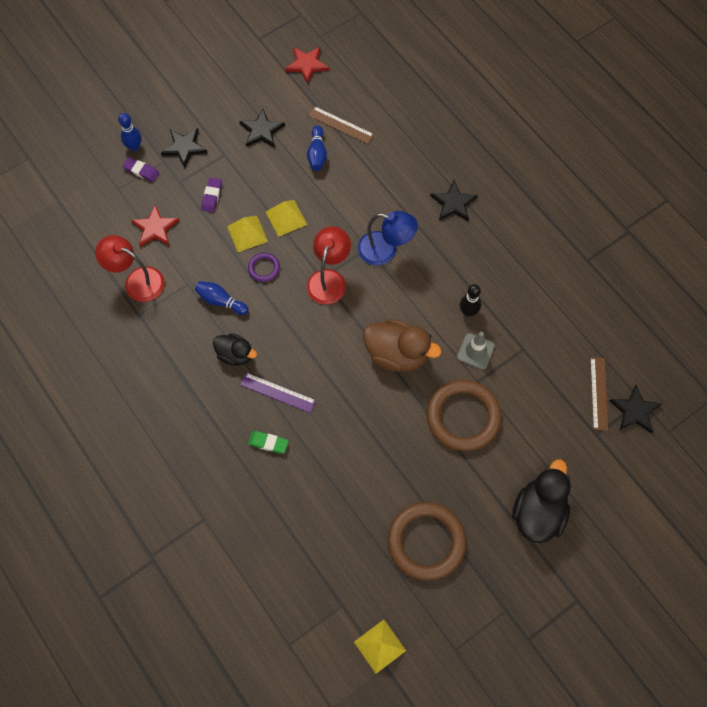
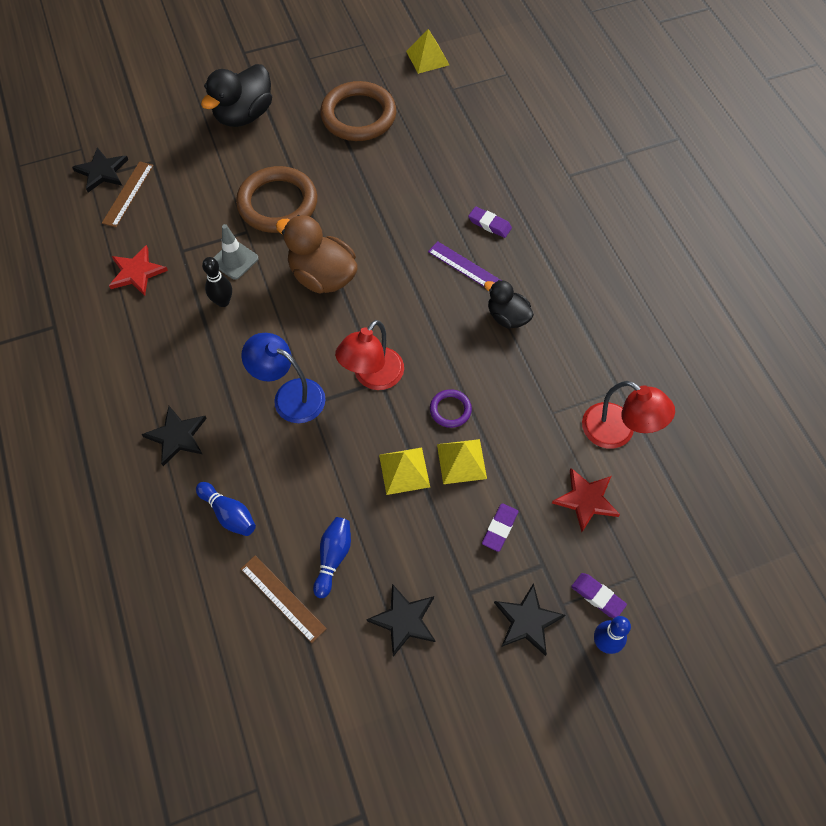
camera: 165 degrees left, 5 degrees down
blue bowling pin [195,281,249,315] -> blue bowling pin moved to [196,482,256,536]
green eraser [248,431,289,454] -> purple eraser [468,206,512,238]
red star [285,47,329,84] -> red star moved to [109,245,168,296]

